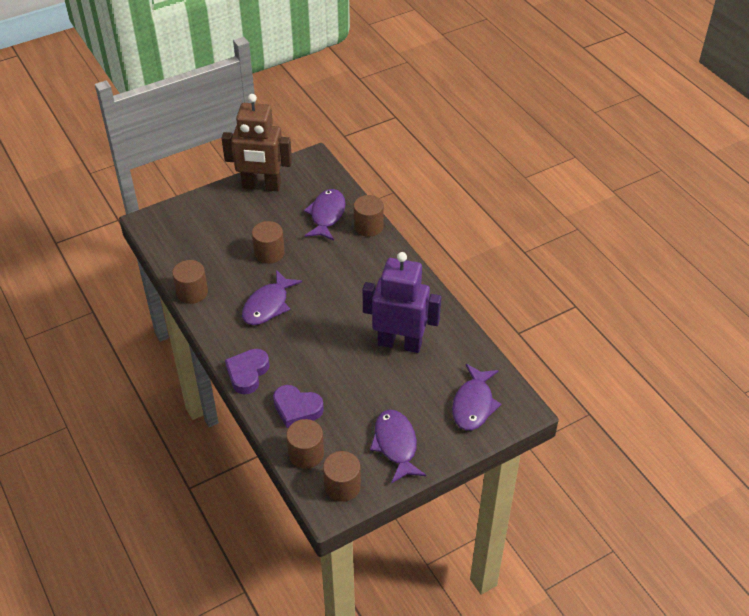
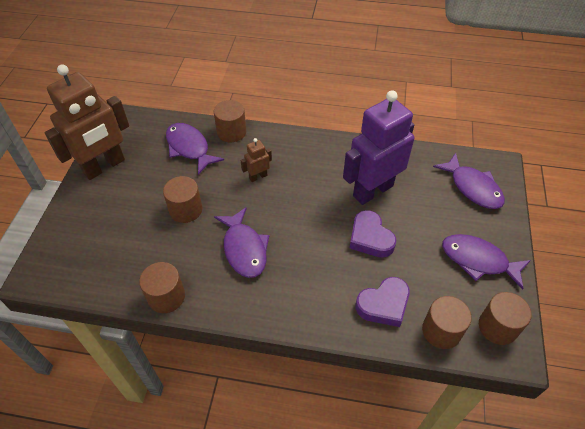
camera: 50 degrees left, 5 degrees up
purple heart [225,349,270,394] -> purple heart moved to [350,210,396,258]
none -> brown robot [241,138,272,182]

